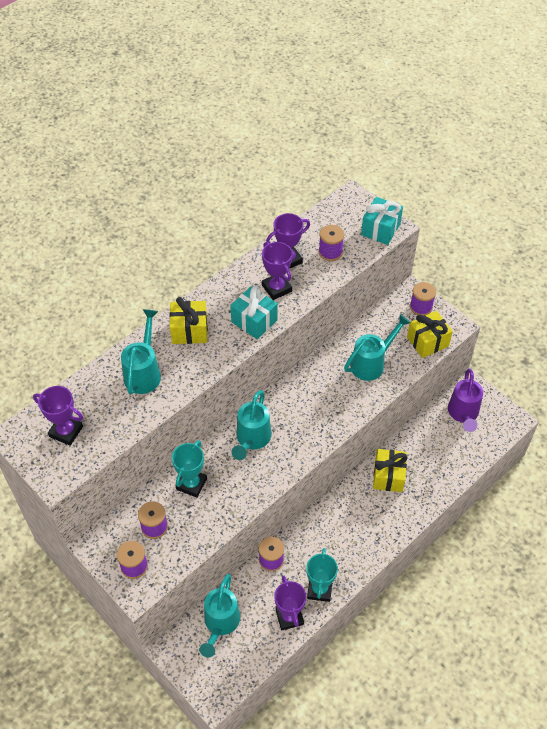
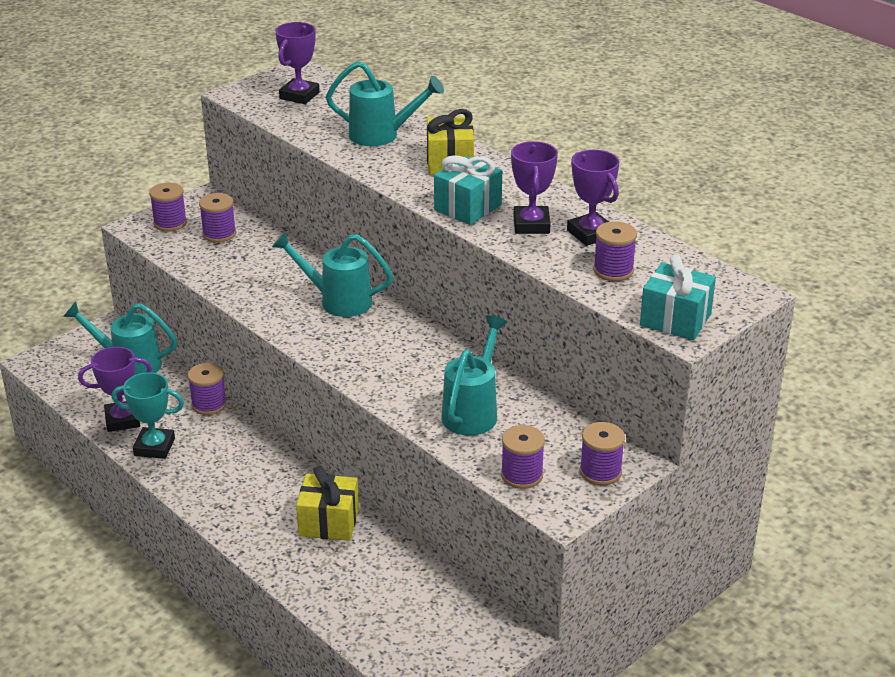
camera: 90 degrees right, 20 degrees down
turquoise trophy [172,440,207,498] -> none
purple trophy [262,242,293,300] -> purple trophy turned 60 degrees counterclockwise [511,141,558,234]
turquoise watering can [344,314,411,381] -> turquoise watering can turned 120 degrees counterclockwise [441,315,508,436]
yellow gift [407,311,453,358] -> purple spool [501,425,545,489]
purple watering can [448,369,483,432] -> none

